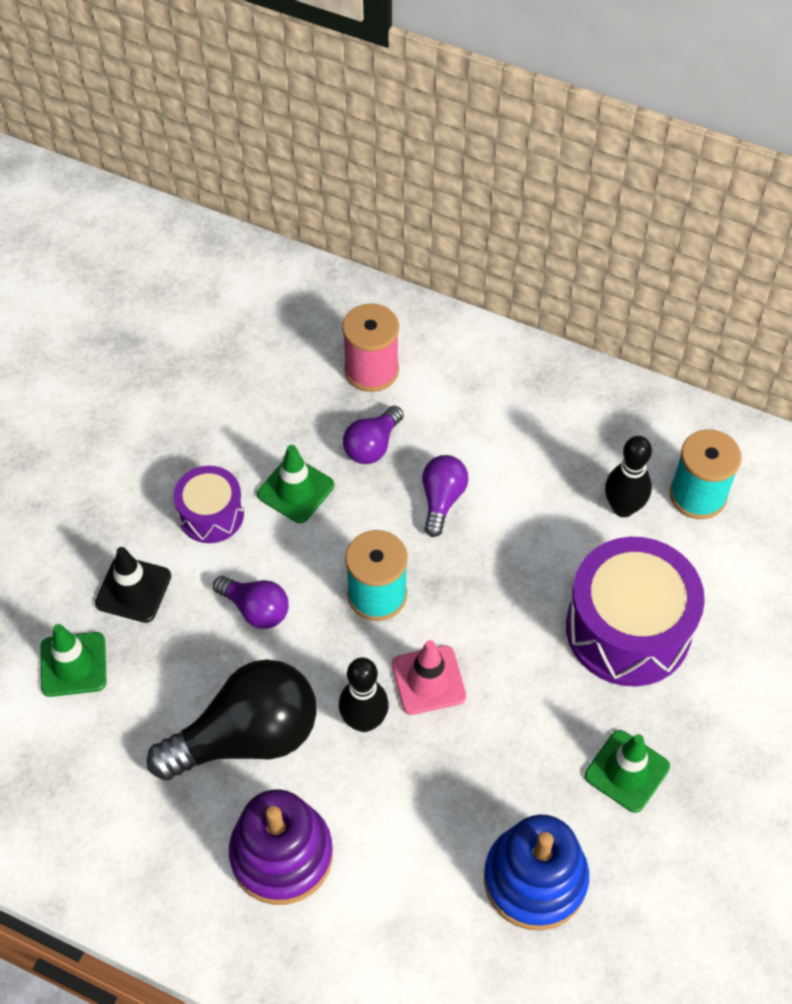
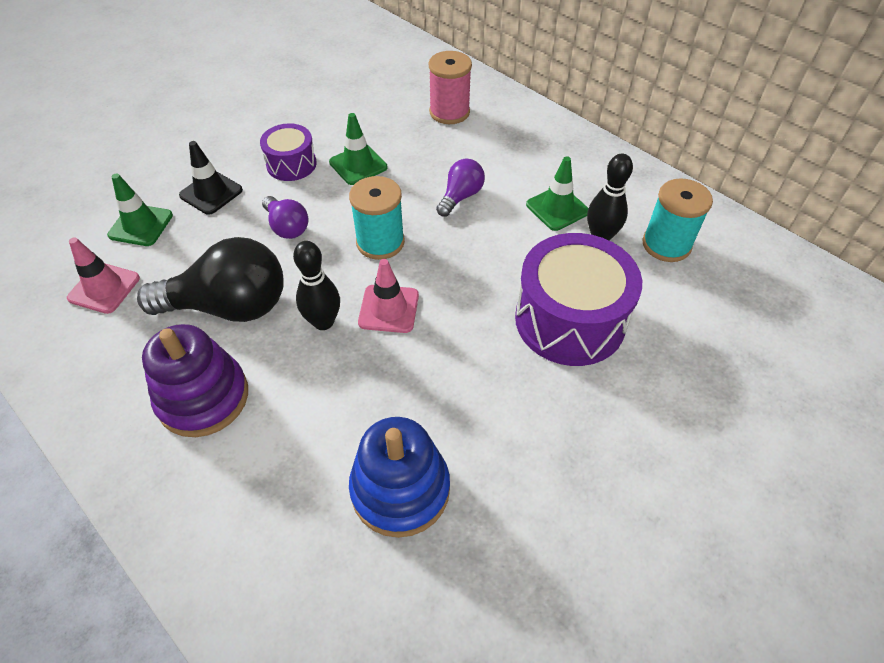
camera: 20 degrees right, 5 degrees down
purple light bulb [343,406,404,464] -> none
green traffic cone [585,730,670,813] -> green traffic cone moved to [526,156,589,231]
none -> pink traffic cone [67,237,140,314]

